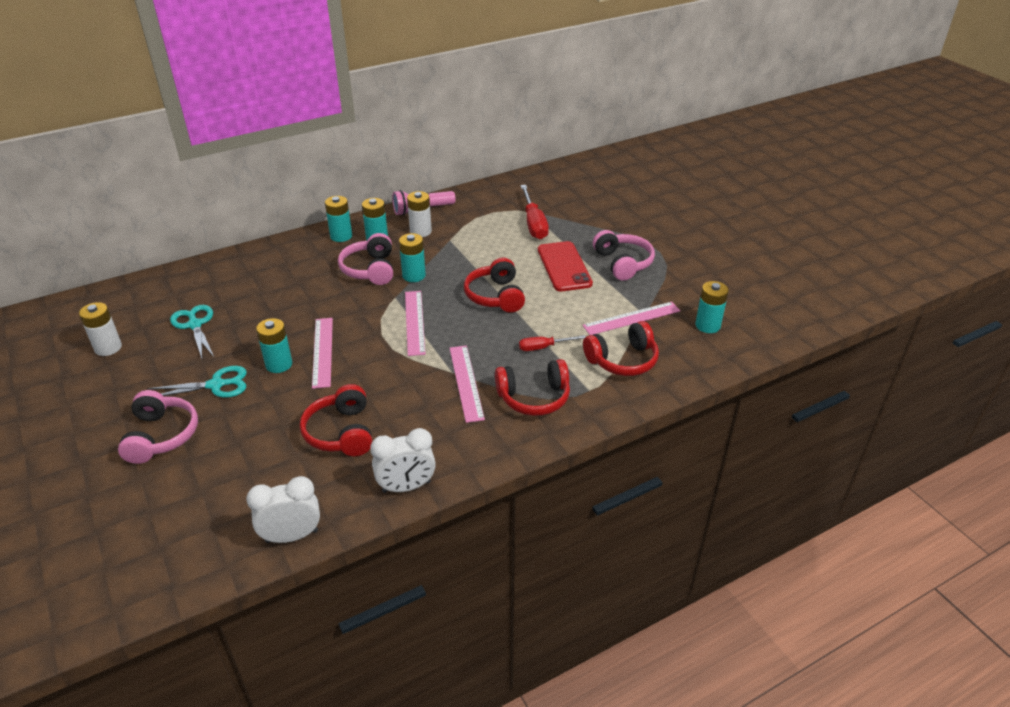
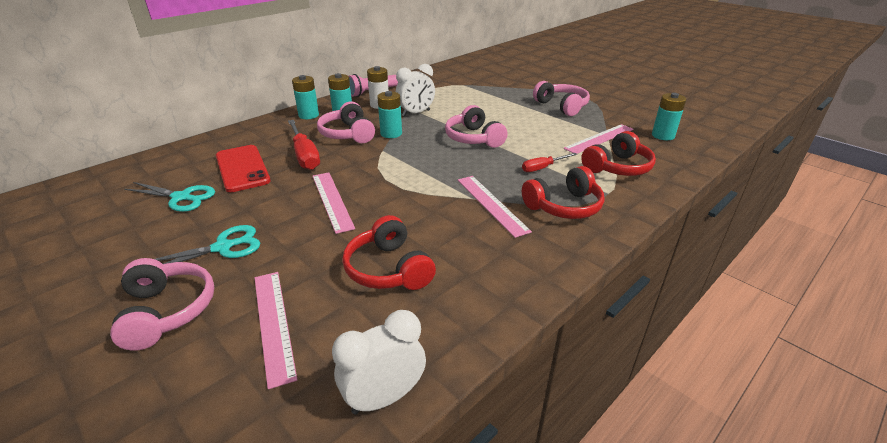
camera: 15 degrees left, 5 degrees down
white battery [79,302,122,356] -> none
turquoise scissors [170,305,214,358] -> turquoise scissors turned 150 degrees clockwise [124,182,215,212]
turquoise battery [256,318,292,373] -> none
white clock [370,428,436,493] -> white clock moved to [396,64,435,116]
pink ruler [405,291,426,356] -> pink ruler moved to [255,272,297,389]
red headphones [464,258,525,313] -> pink headphones [445,105,508,148]
red screwdriver [521,185,549,240] -> red screwdriver moved to [288,120,320,170]
red phone [538,241,593,291] -> red phone moved to [216,145,271,192]

